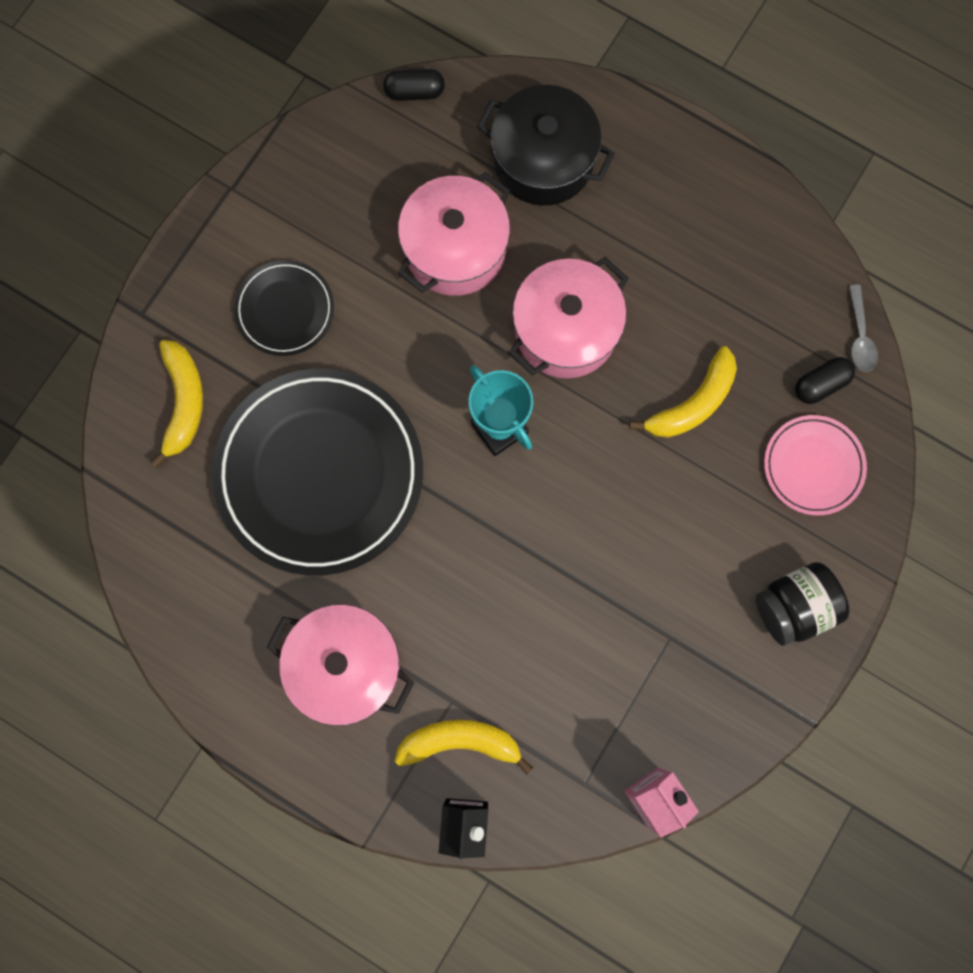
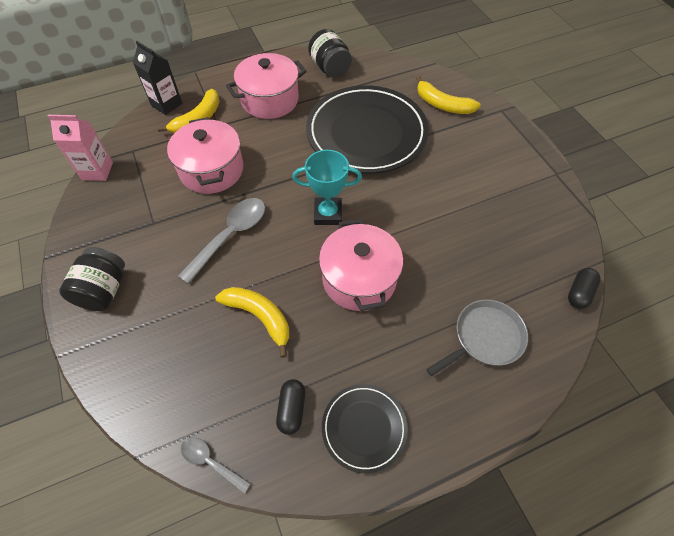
camera: 125 degrees right, 20 degrees down
black plate [234,260,334,356] -> black plate moved to [322,384,408,473]
pink pot [397,172,510,296] -> pink pot moved to [167,117,244,194]
black pot [477,85,615,206] -> grey pan [426,300,528,376]
yellow banana [629,346,737,438] -> yellow banana turned 135 degrees clockwise [215,287,289,358]
pink plate [764,415,867,515] -> none
black capsule [795,357,855,404] -> black capsule moved to [276,379,305,435]
none -> grey spoon [178,198,265,284]
none -> black jar [308,29,352,78]

